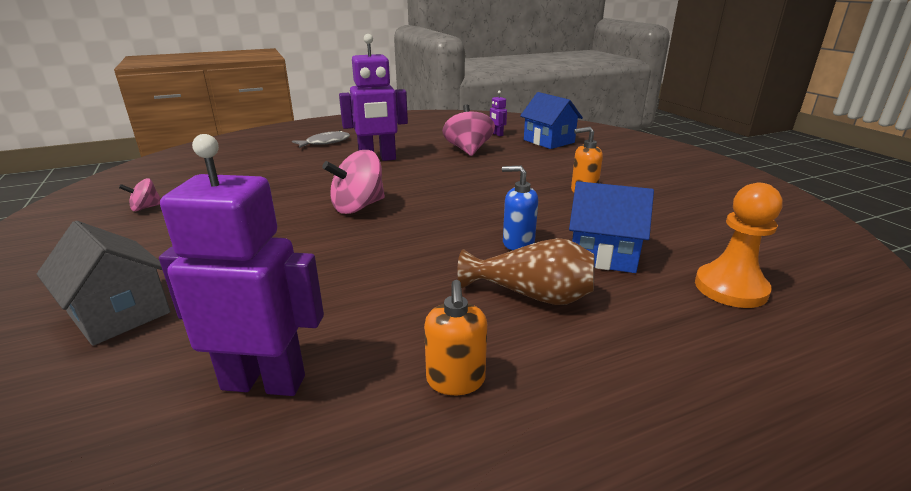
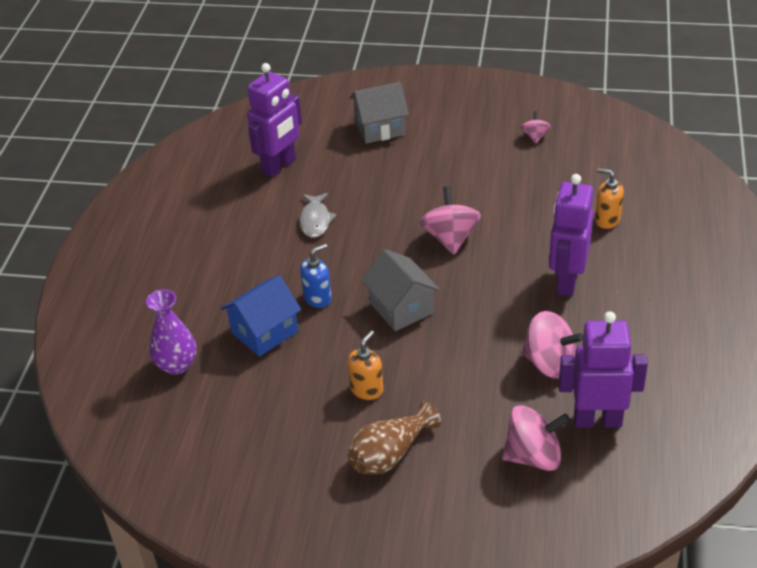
camera: 125 degrees right, 15 degrees up
grey fish [292,130,350,148] -> grey fish moved to [300,193,336,238]
orange soap dispenser [424,280,487,395] -> orange soap dispenser moved to [595,168,624,229]
brown vase [457,238,594,305] -> brown vase moved to [347,401,441,474]
purple robot [490,91,507,136] -> purple robot [559,311,648,428], size x2.36
blue house [520,92,583,149] -> pink spinning top [502,405,570,471]
orange pawn [695,183,783,308] -> purple vase [146,289,197,375]
none -> grey house [361,249,440,331]

